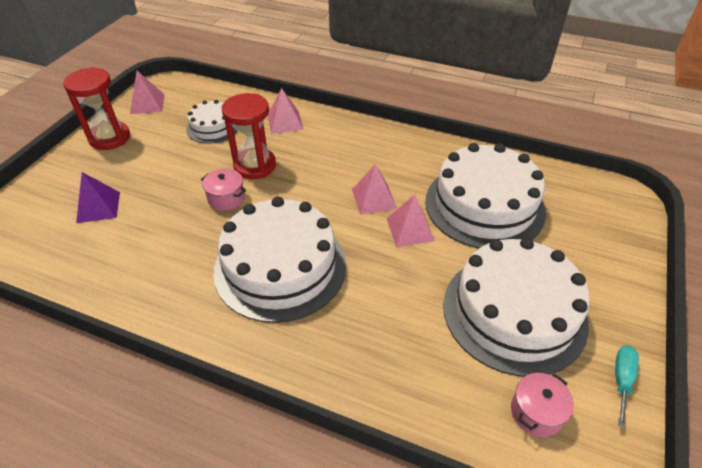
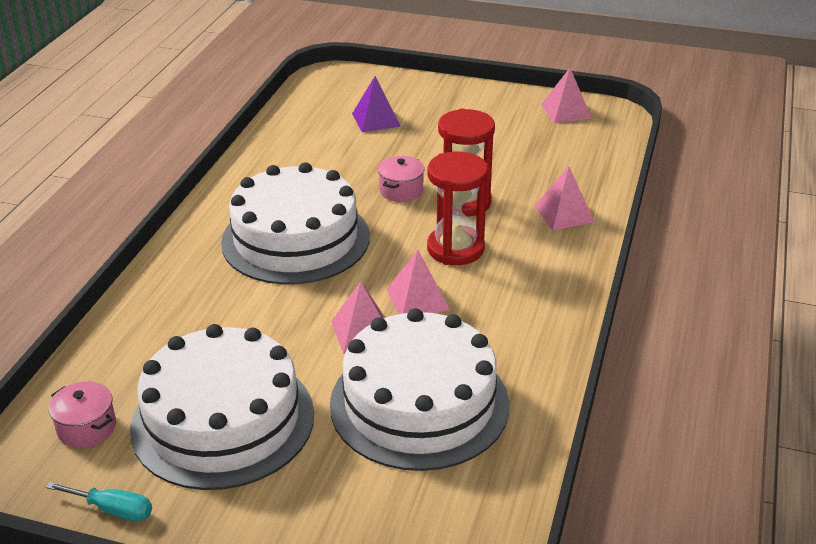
camera: 85 degrees right, 10 degrees down
red hourglass [63,67,130,150] -> red hourglass moved to [427,152,488,265]
white cake [186,100,237,144] -> none

